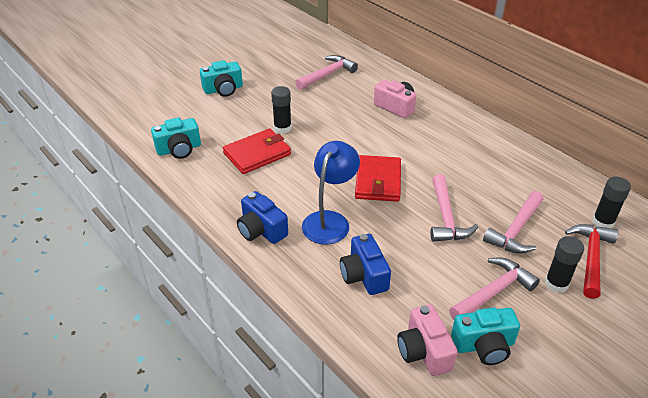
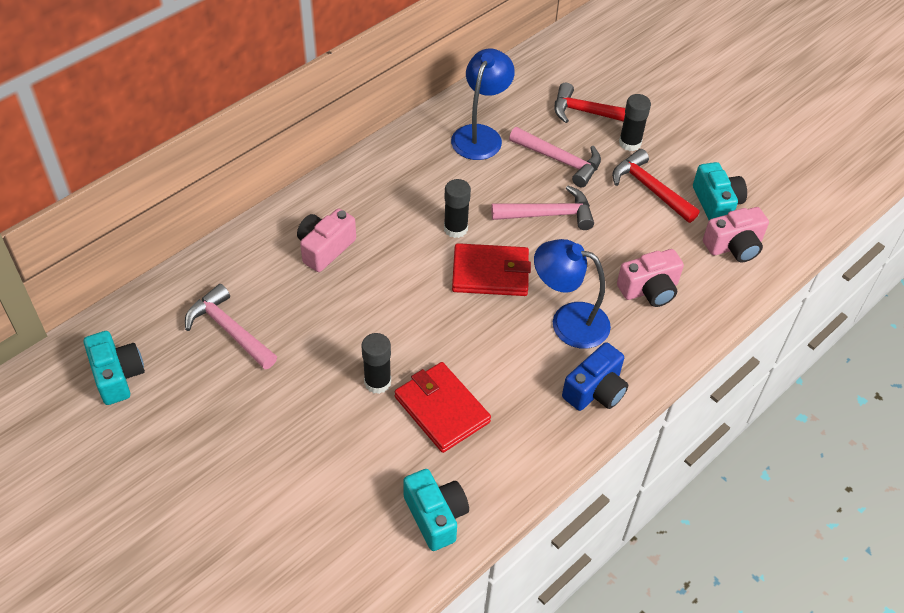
camera: 95 degrees left, 10 degrees up
turquoise camera [200,60,243,97] -> turquoise camera moved to [83,331,145,405]
blue camera [340,234,391,295] -> pink camera [617,249,684,307]
pink hammer [449,258,540,319] -> red hammer [612,149,699,223]
black glue stick [592,177,631,228] -> black glue stick moved to [444,179,471,238]
none -> blue lamp [451,49,515,160]

